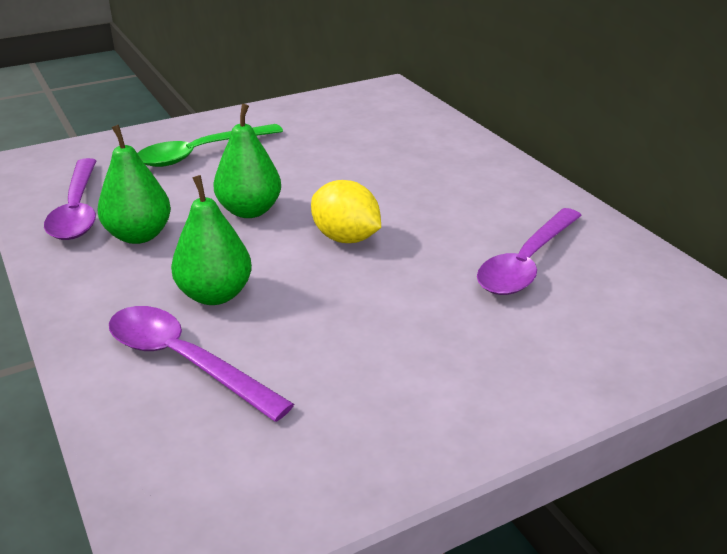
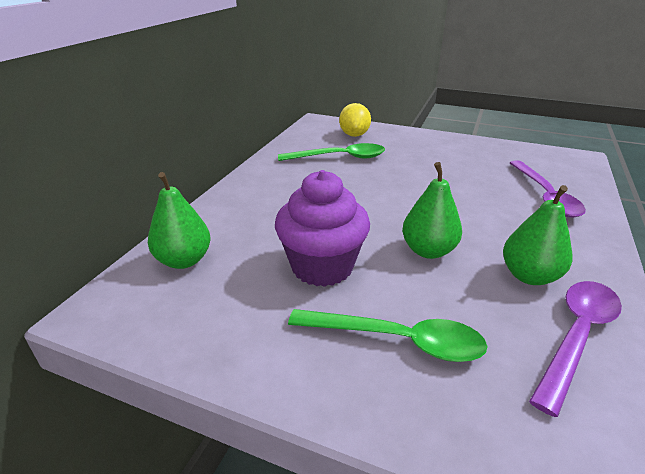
camera: 130 degrees left, 0 degrees up
green pear [171,175,252,305] -> green pear moved to [148,172,211,269]
yellow lemon [311,180,381,243] -> yellow lemon moved to [339,103,371,137]
purple spoon [477,208,582,295] -> green spoon [278,143,385,161]
none -> purple cupcake [275,170,370,287]

